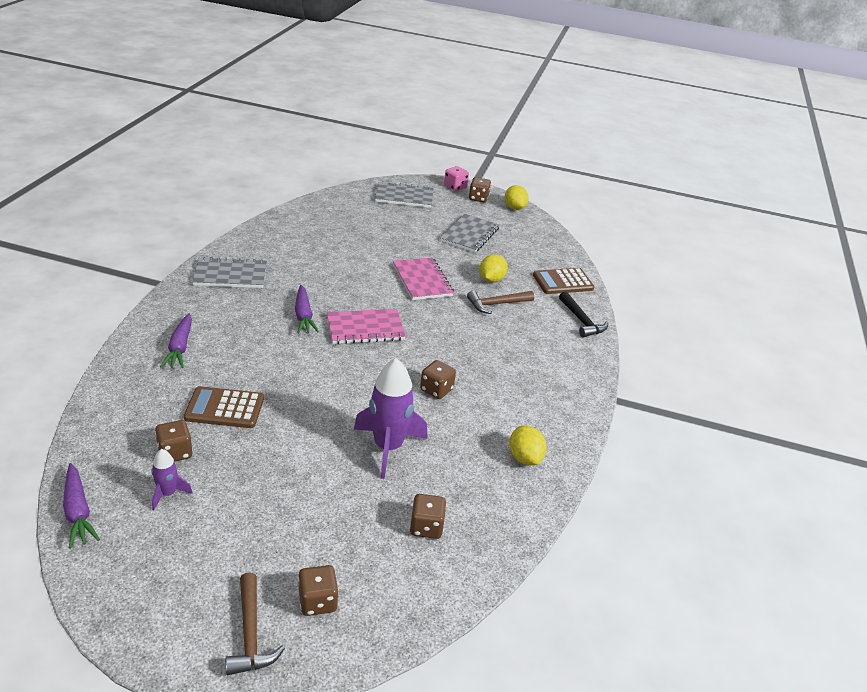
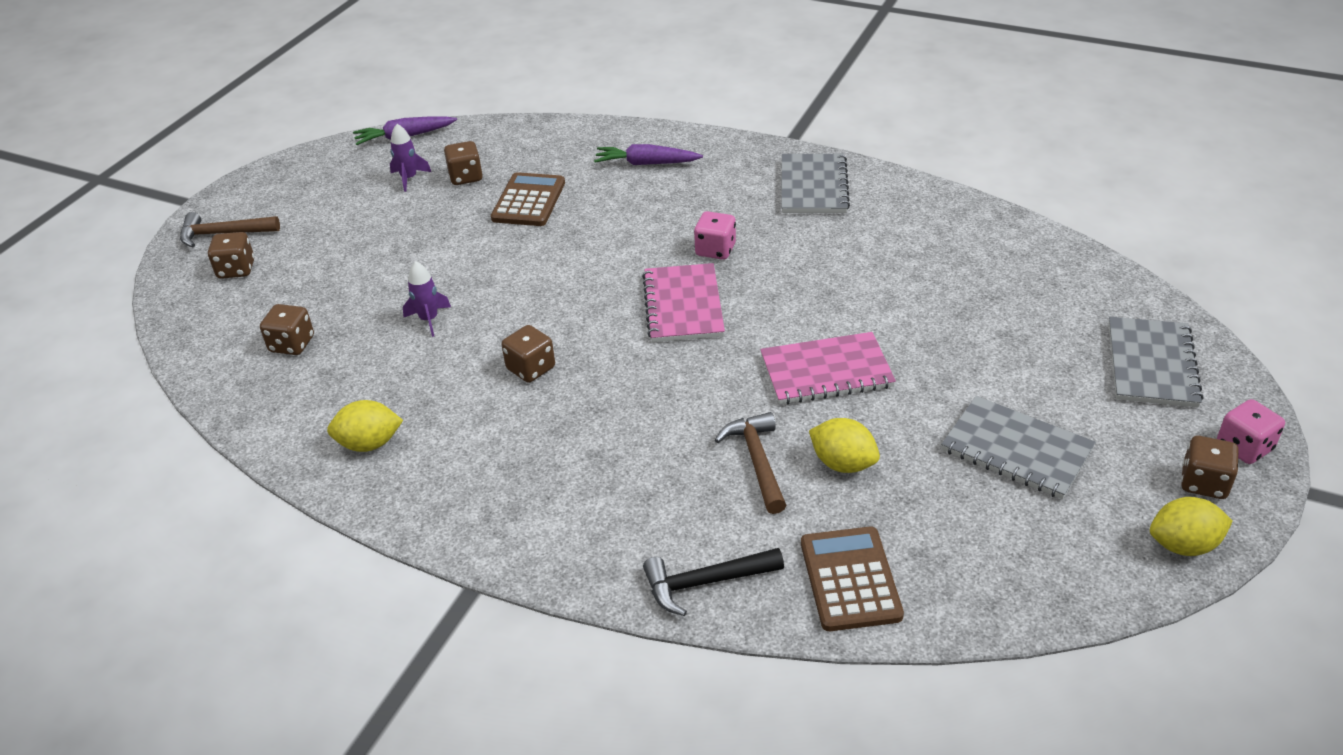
camera: 105 degrees right, 5 degrees up
purple carrot [295,285,319,334] -> pink dice [694,211,736,260]
purple rocket [354,358,428,479] -> purple rocket [403,261,451,337], size x0.50

